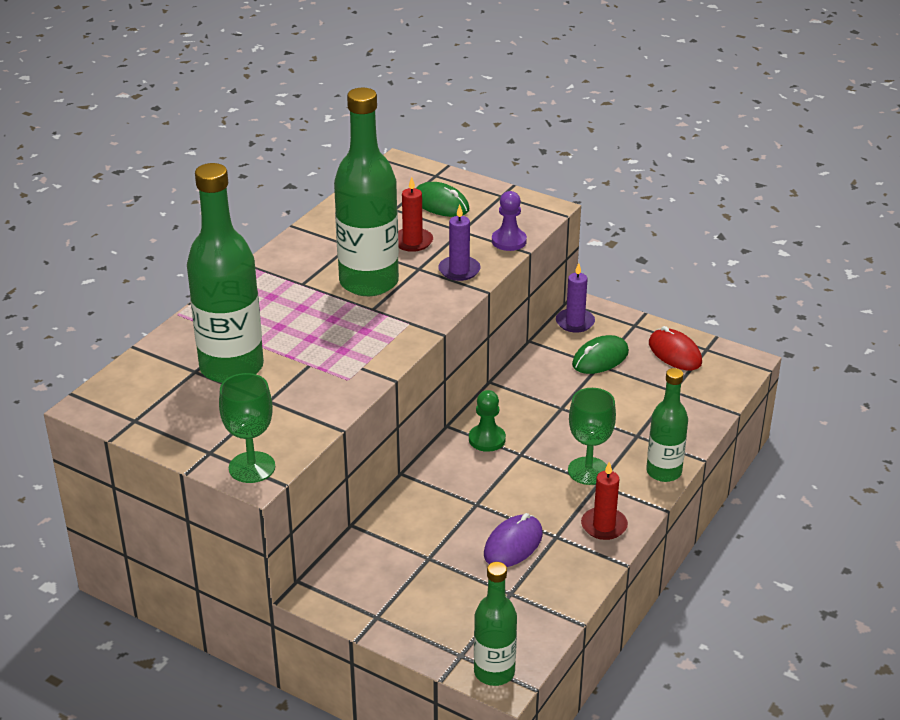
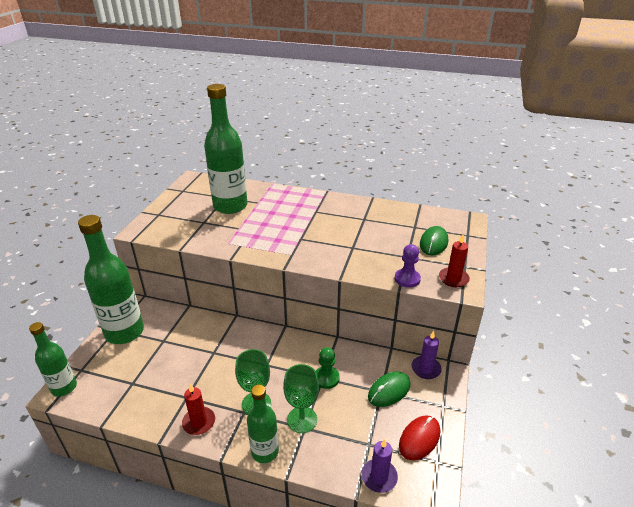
camera: 75 degrees right, 0 degrees up
green goblet [219,373,275,483] -> green goblet moved to [283,364,319,433]
green bottle [334,88,399,296] -> green bottle moved to [78,215,144,344]
red candle [398,177,433,252] -> red candle moved to [439,235,470,287]
purple candle [438,205,481,281] -> purple candle moved to [361,439,398,493]
green pawn [469,390,506,452] -> green pawn moved to [316,347,340,389]
purple mouse [484,513,543,567] -> none
green mouse [572,335,629,374] -> green mouse turned 75 degrees counterclockwise [368,372,411,407]

